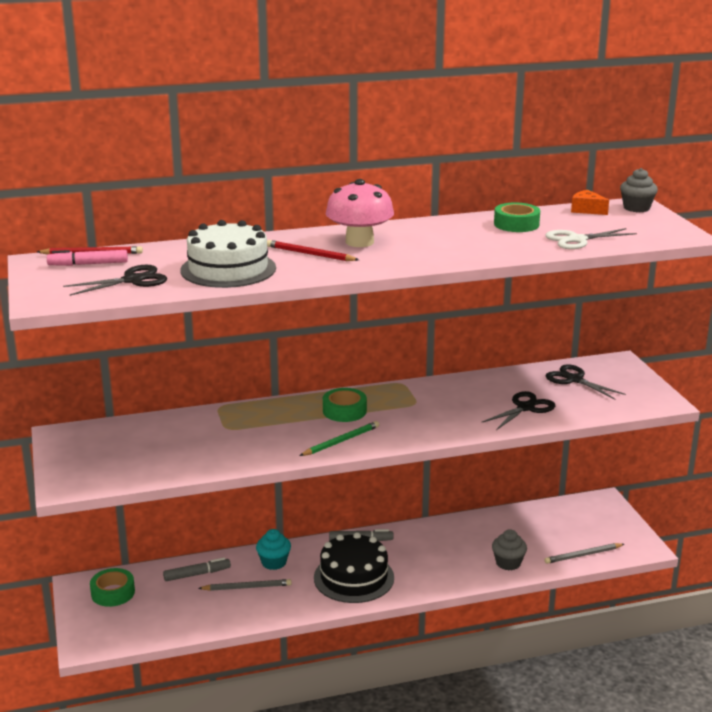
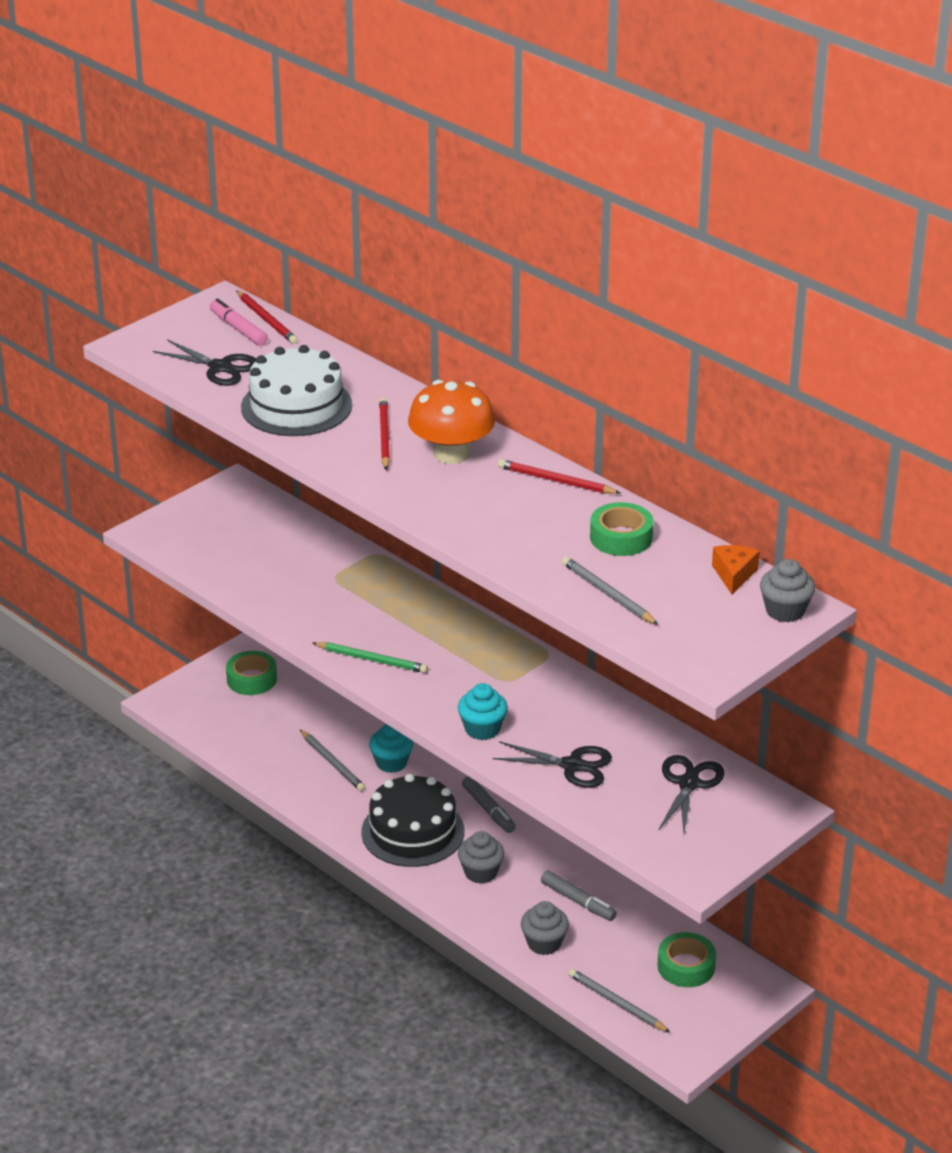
camera: 60 degrees right, 10 degrees up
grey marker [163,558,231,581] -> grey marker moved to [541,870,617,921]
green tape [323,388,367,422] -> green tape moved to [657,932,716,987]
pink mushroom [326,179,394,247] -> orange mushroom [408,380,495,464]
white scissors [545,228,637,249] -> grey pencil [562,557,658,625]
none -> turquoise cupcake [458,683,508,740]
none -> grey cupcake [458,831,504,884]
none -> red pencil [498,459,620,494]

